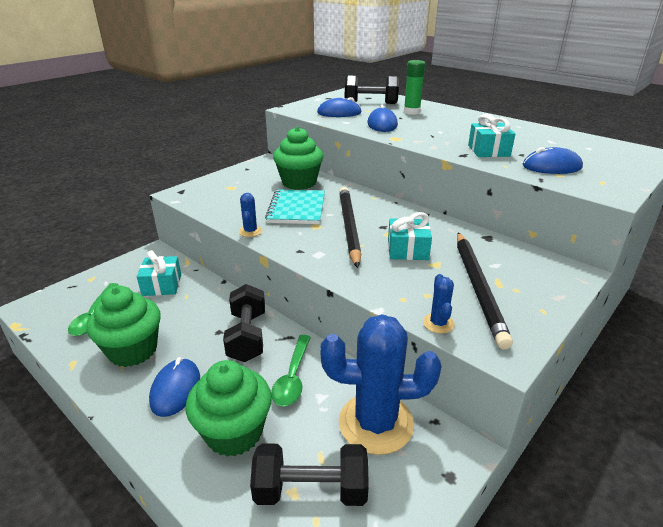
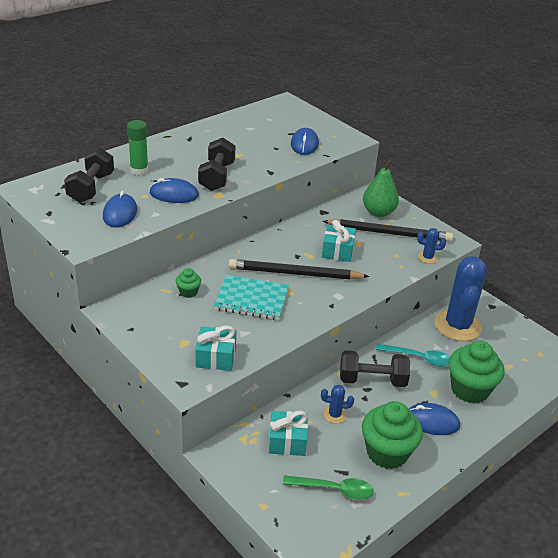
camera: 85 degrees left, 5 degrees up
blue cactus [239,193,262,237] -> blue cactus moved to [321,385,354,424]
black dumbbell [250,444,369,506] -> black dumbbell moved to [198,138,235,191]
green spoon [271,335,311,406] -> turquoise spoon [376,344,450,367]
green cupcake [273,126,323,190] -> green cupcake [176,268,201,298], size x0.47
turquoise gift [468,114,515,157] -> turquoise gift moved to [195,325,236,371]
none -> green pear [363,160,399,217]

